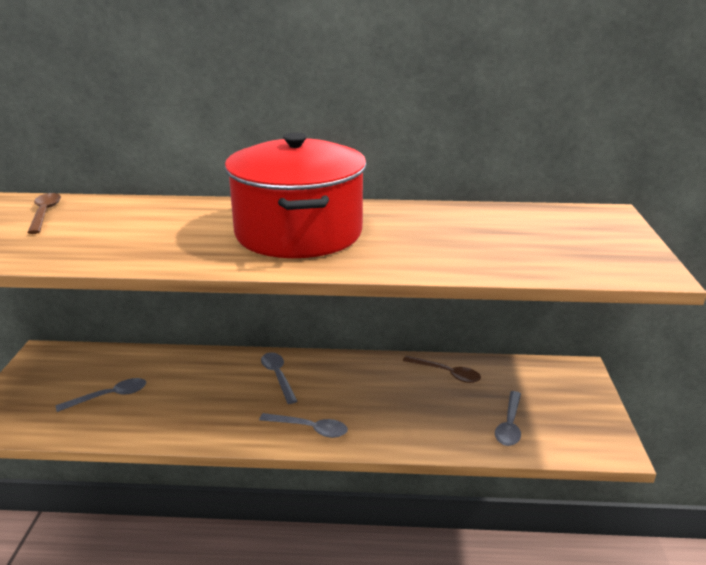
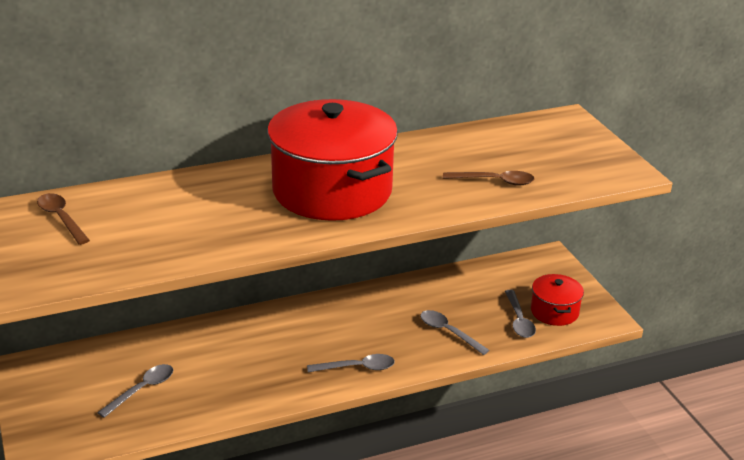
camera: 25 degrees left, 5 degrees up
grey spoon [261,352,297,404] -> grey spoon moved to [420,310,489,355]
brown spoon [403,356,481,383] -> brown spoon moved to [443,171,535,186]
none -> red pot [531,274,584,326]

